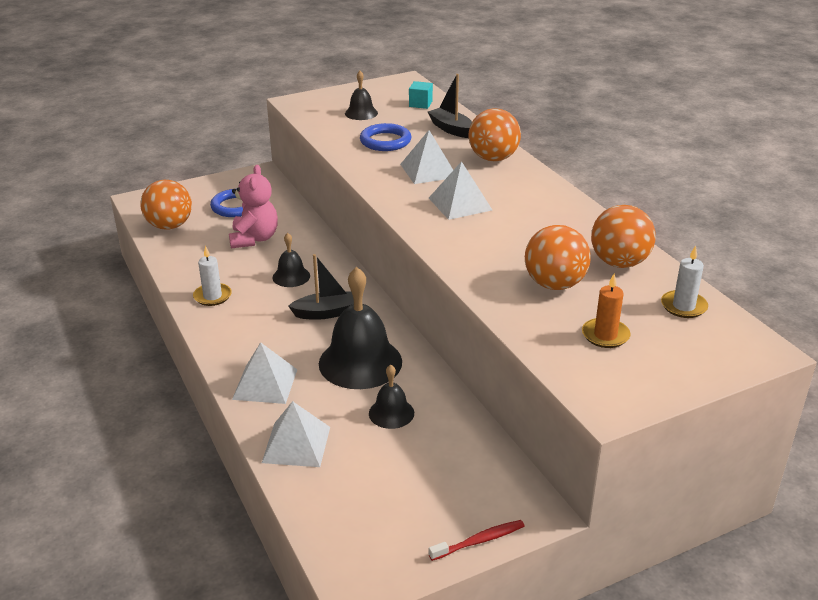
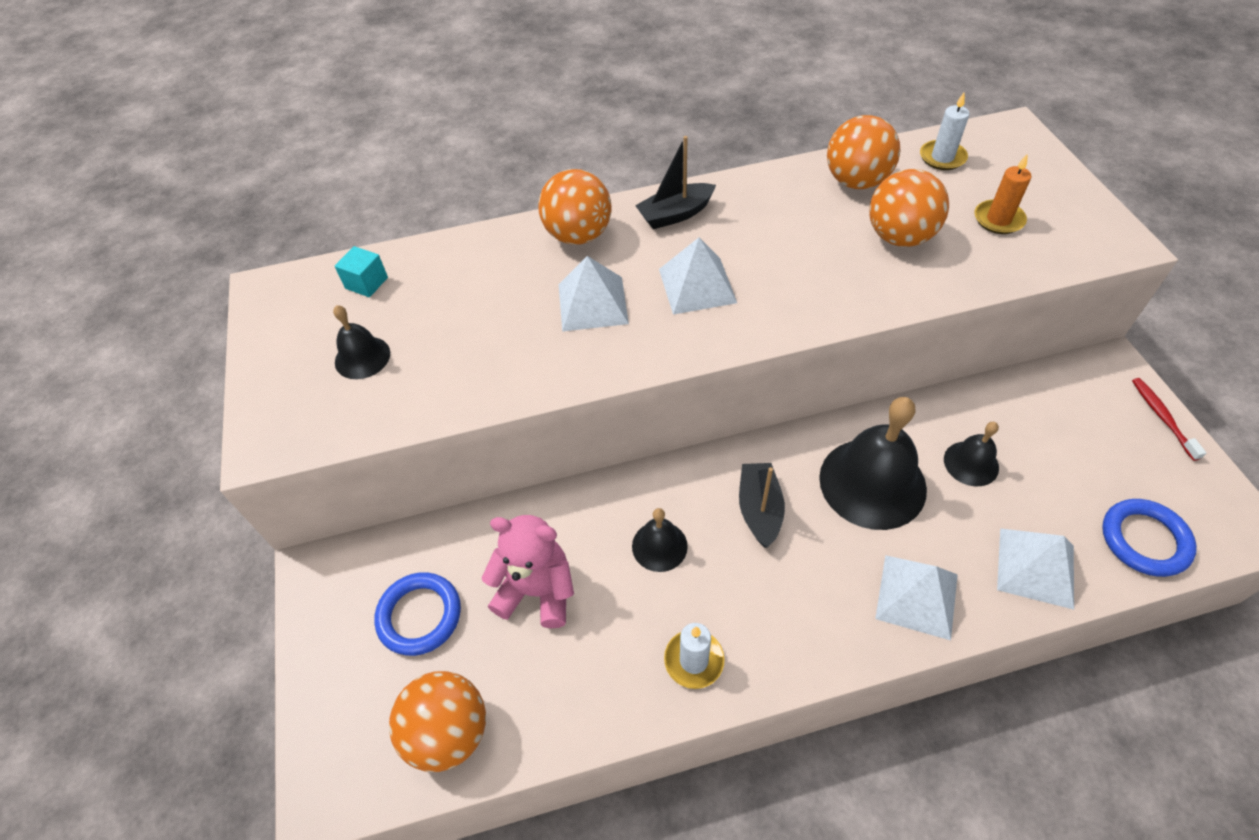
camera: 75 degrees left, 20 degrees up
blue ring [360,123,411,151] -> blue ring moved to [1102,499,1197,577]
black boat [428,74,472,138] -> black boat moved to [635,136,716,229]

